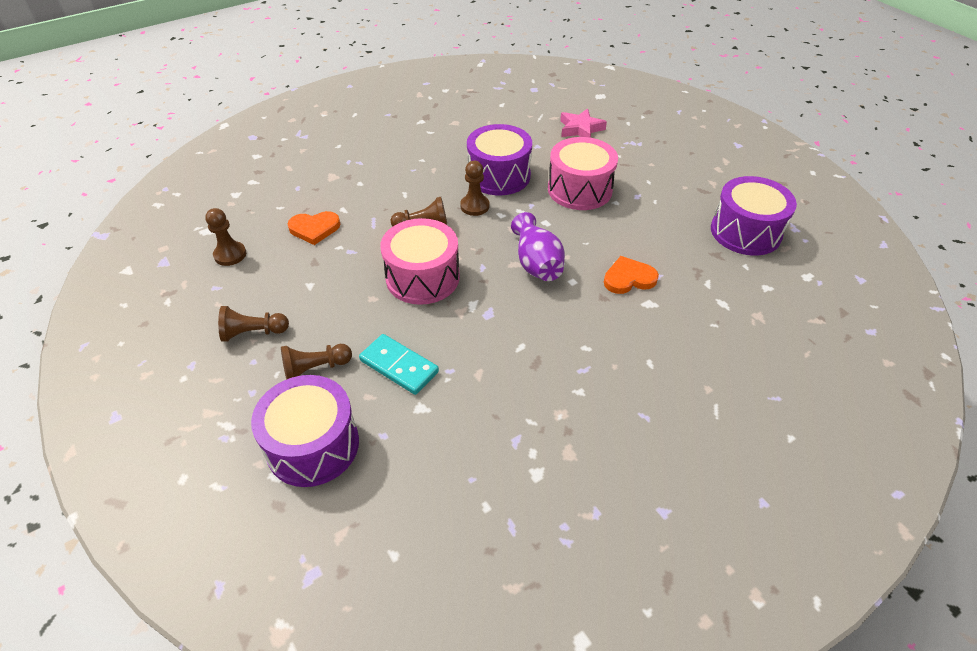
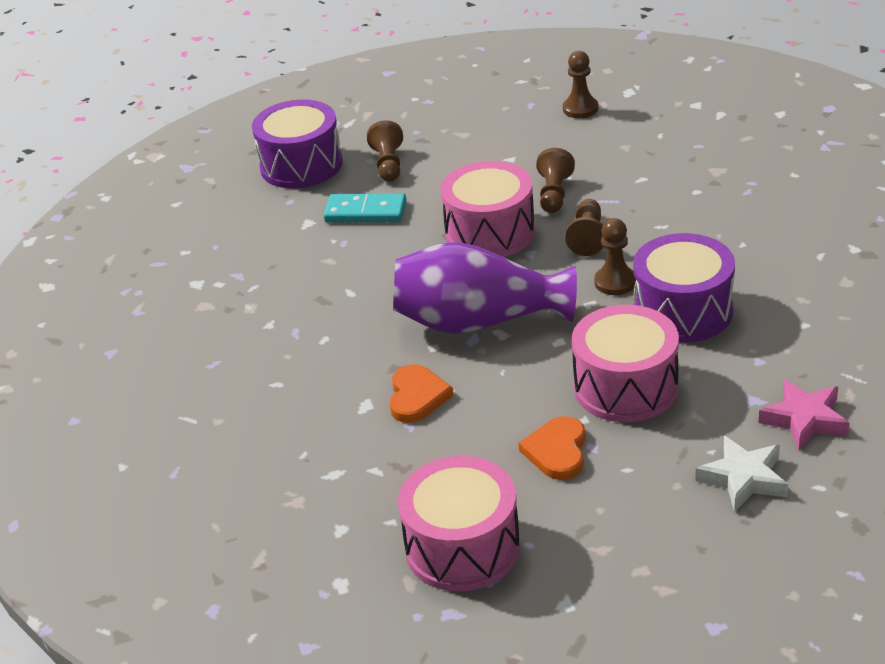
camera: 110 degrees right, 10 degrees down
brown pawn [218,306,289,342] -> brown pawn moved to [536,148,575,213]
orange heart [287,211,340,245] -> orange heart moved to [518,416,586,480]
turquoise domino [359,334,439,395] -> turquoise domino turned 45 degrees clockwise [324,193,406,223]
purple vase [511,212,565,281] -> purple vase [393,242,577,334], size x1.52
purple drum [711,176,797,256] -> pink drum [398,456,520,591]
none -> white star [695,436,788,512]

